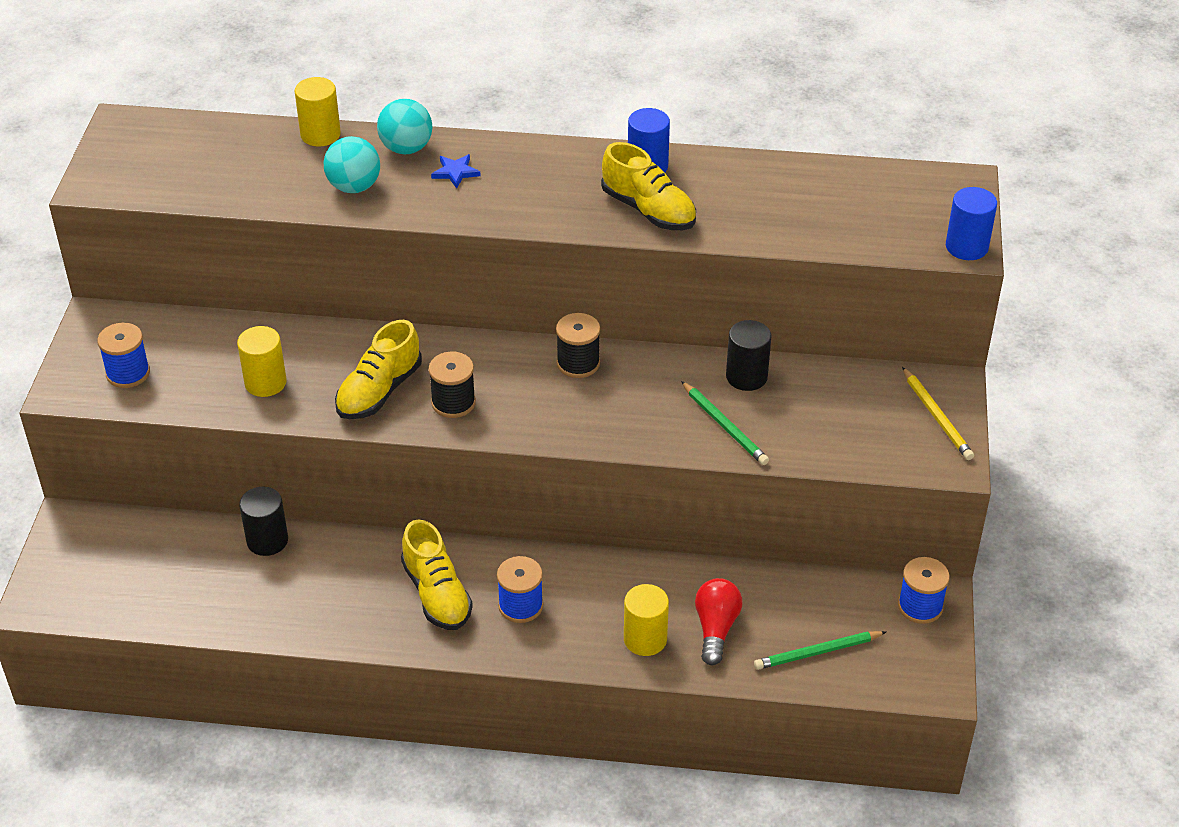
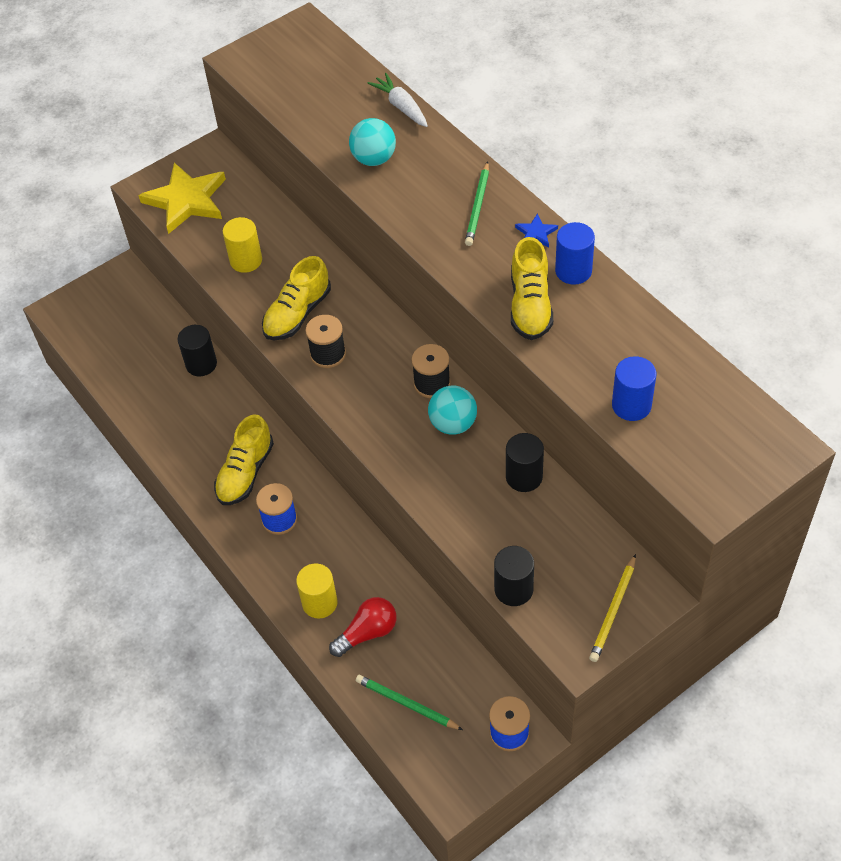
camera: 50 degrees right, 10 degrees up
blue spool [97,323,150,388] -> yellow star [138,163,226,234]
yellow cylinder [295,77,341,146] -> white carrot [367,73,428,127]
yellow shoe [335,320,422,419] -> yellow shoe turned 45 degrees counterclockwise [262,256,331,340]
turquoise ball [377,99,432,154] -> turquoise ball moved to [428,386,477,435]
blue star [431,154,481,188] -> blue star moved to [515,214,558,247]
green pencil [681,381,769,465] -> green pencil moved to [465,161,489,246]
blue cylinder [946,187,997,260] -> blue cylinder moved to [612,356,656,421]
none -> black cylinder [494,546,534,606]

